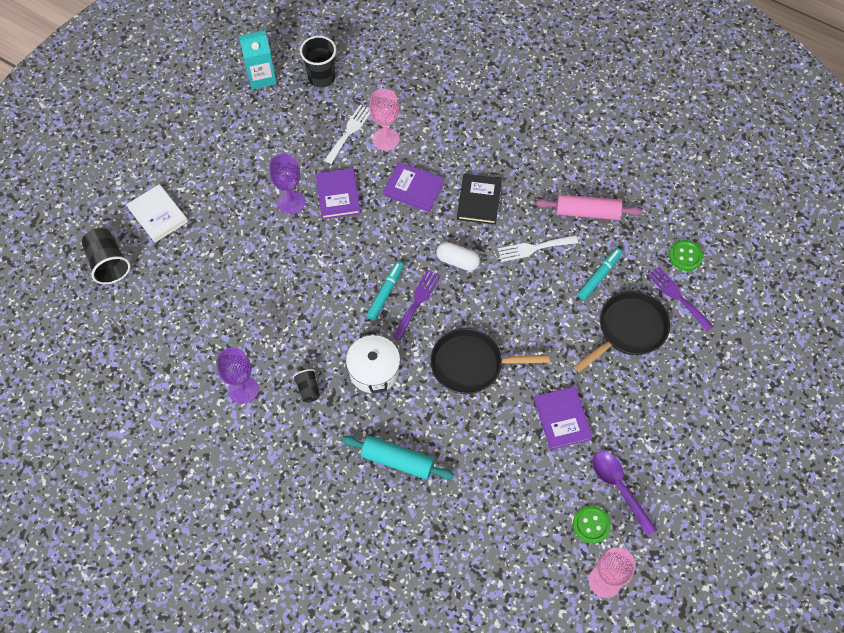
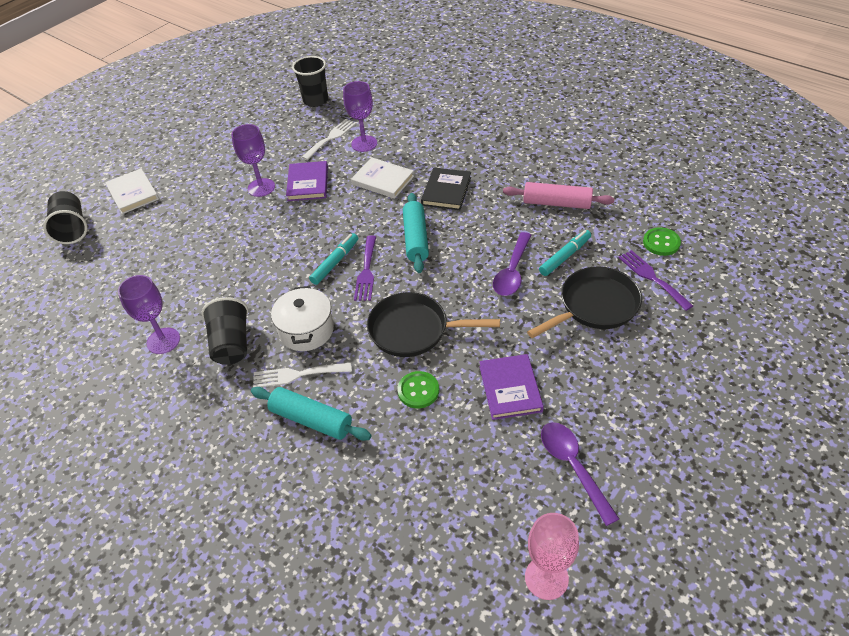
camera: 10 degrees right, 15 degrees down
turquoise carton [239,30,277,90] -> none
black cup [293,369,320,402] -> black cup [202,297,248,365], size x1.78
pink goblet [369,89,399,151] -> purple goblet [343,81,377,152]
purple book [383,162,444,212] -> white book [351,157,414,199]
purple fork [392,270,441,340] -> purple fork turned 150 degrees clockwise [354,235,376,301]
white capsule [436,242,480,271] -> turquoise rolling pin [403,193,429,273]
white fork [498,235,578,262] -> white fork moved to [253,363,352,387]
green button [573,506,611,544] -> green button moved to [397,371,439,409]
none -> purple spoon [493,232,531,296]

